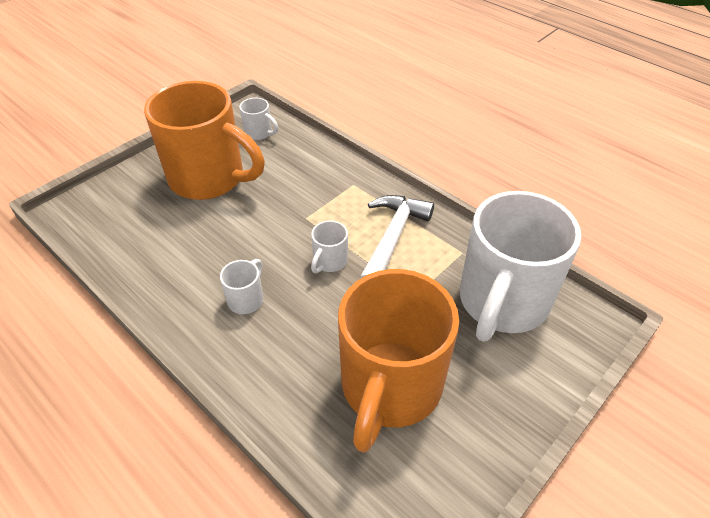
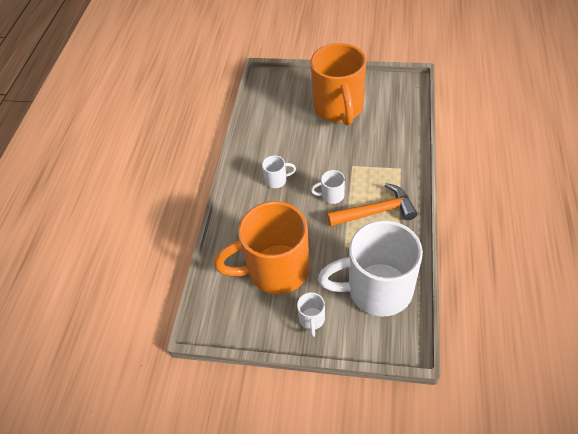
camera: 60 degrees right, 5 degrees up
white mug [239,98,278,140] -> white mug moved to [297,292,325,337]
white hammer [359,195,434,279] -> orange hammer [327,183,417,227]

